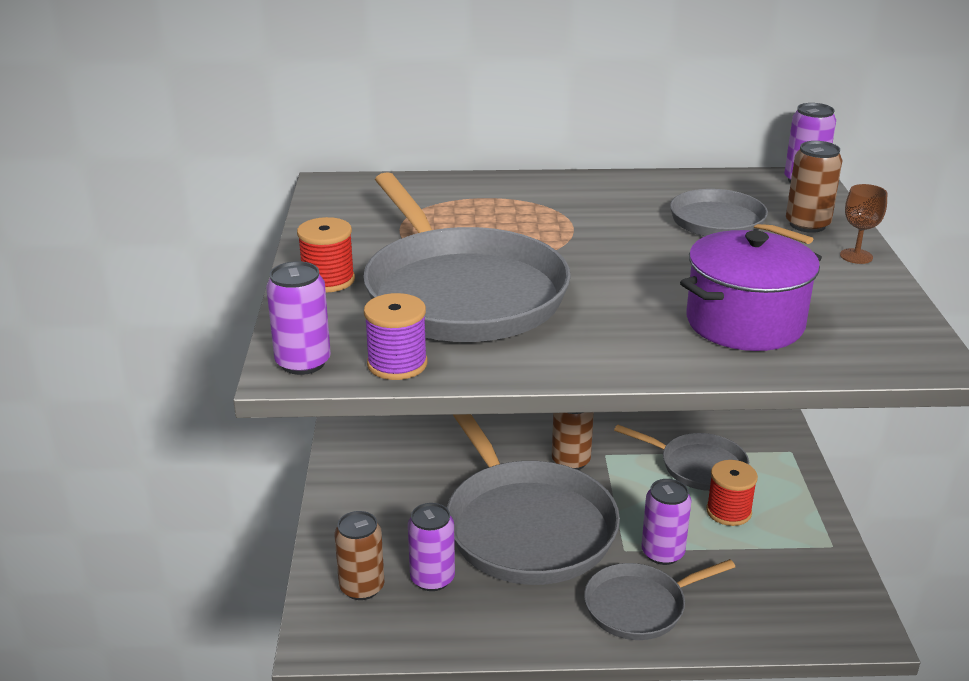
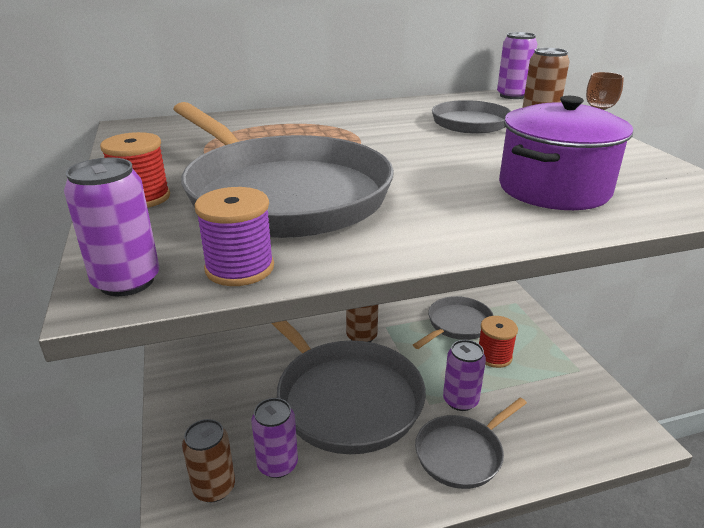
camera: 15 degrees left, 0 degrees up
grey pan [614,425,749,491] -> grey pan turned 60 degrees counterclockwise [413,296,494,349]

